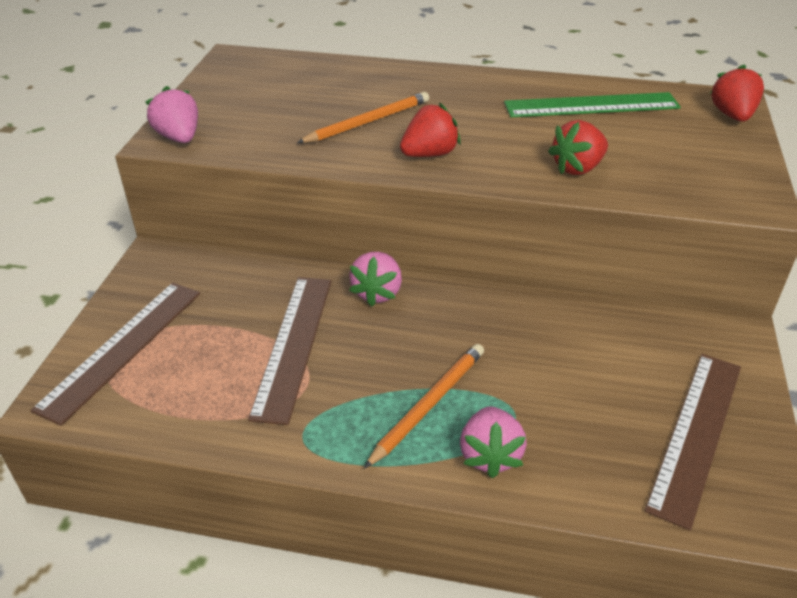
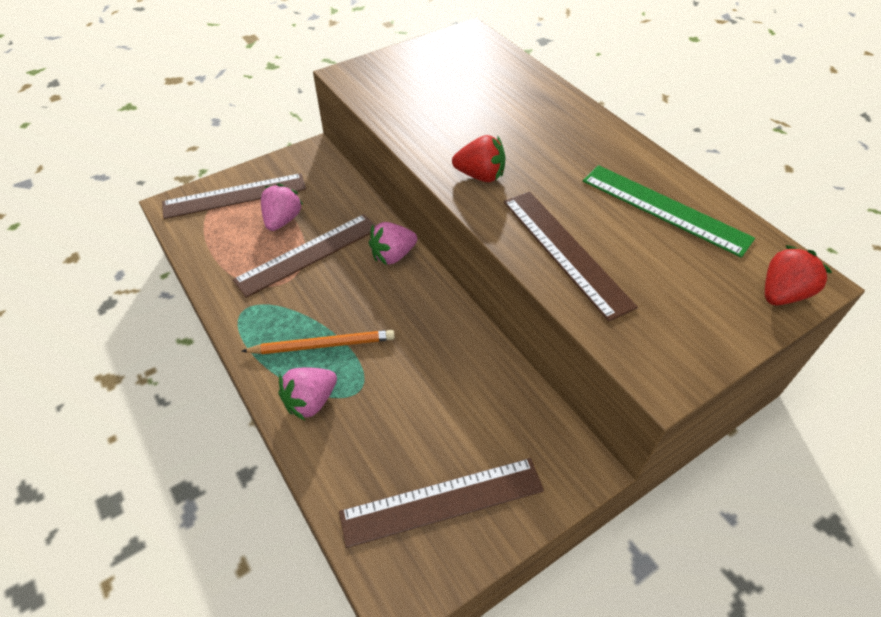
camera: 45 degrees right, 10 degrees up
pink strawberry [145,86,198,143] -> pink strawberry moved to [261,183,303,231]
orange pencil [297,92,429,143] -> none
red strawberry [548,120,608,175] -> brown ruler [504,191,638,322]

